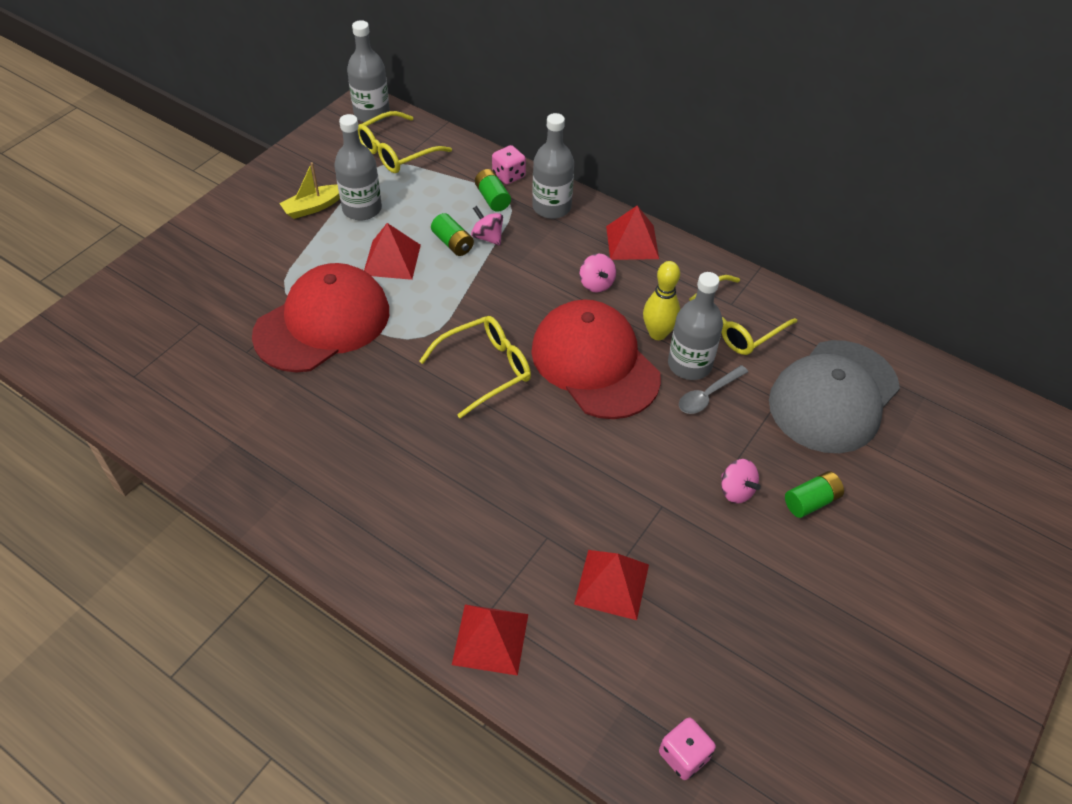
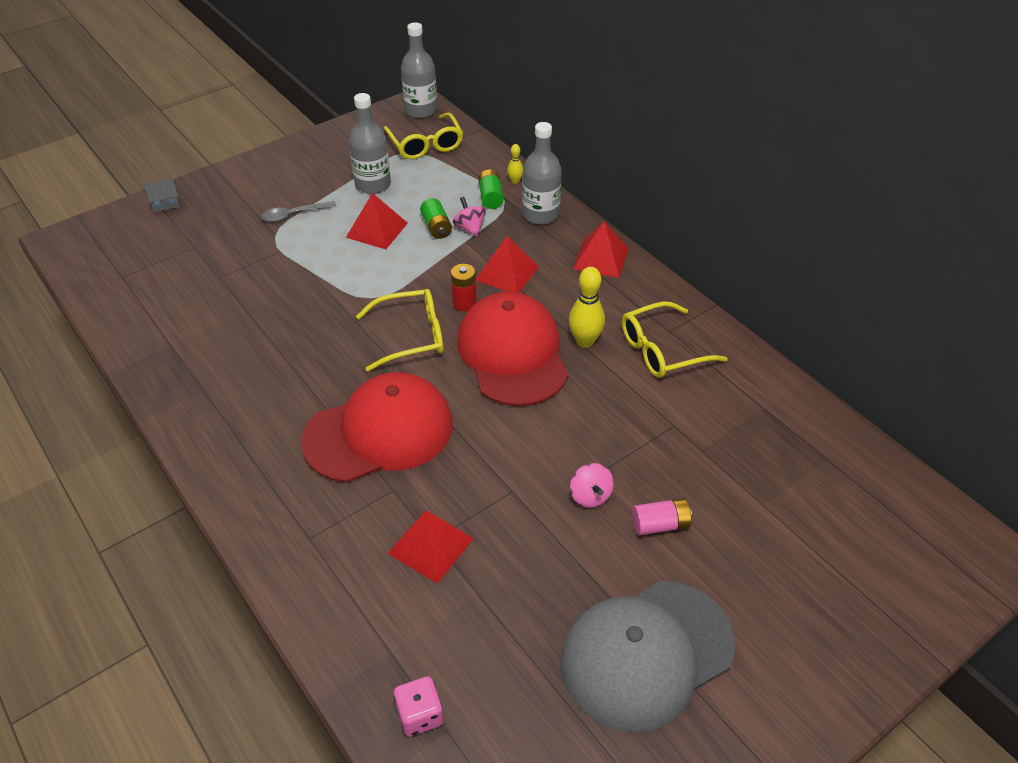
camera: 20 degrees right, 5 degrees down
red cap [252,263,389,373] -> red cap moved to [301,372,453,483]
yellow boat [279,162,340,219] -> none
yellow glasses [358,111,452,173] -> yellow glasses turned 90 degrees counterclockwise [383,112,463,159]
red pyramid [452,604,528,676] -> red pyramid moved to [476,236,539,293]
pink dice [492,145,526,185] -> yellow bowling pin [507,144,523,184]
pink spinning top [580,254,616,293] -> none
grey bottle [668,272,723,380] -> none
grey spoon [679,365,748,414] -> grey spoon moved to [261,201,337,222]
grey cap [769,340,900,453] -> grey cap moved to [560,581,735,732]
green battery [785,471,844,518] -> pink battery [632,498,692,536]
none -> grey house [144,179,180,212]
none -> red battery [451,264,477,311]

